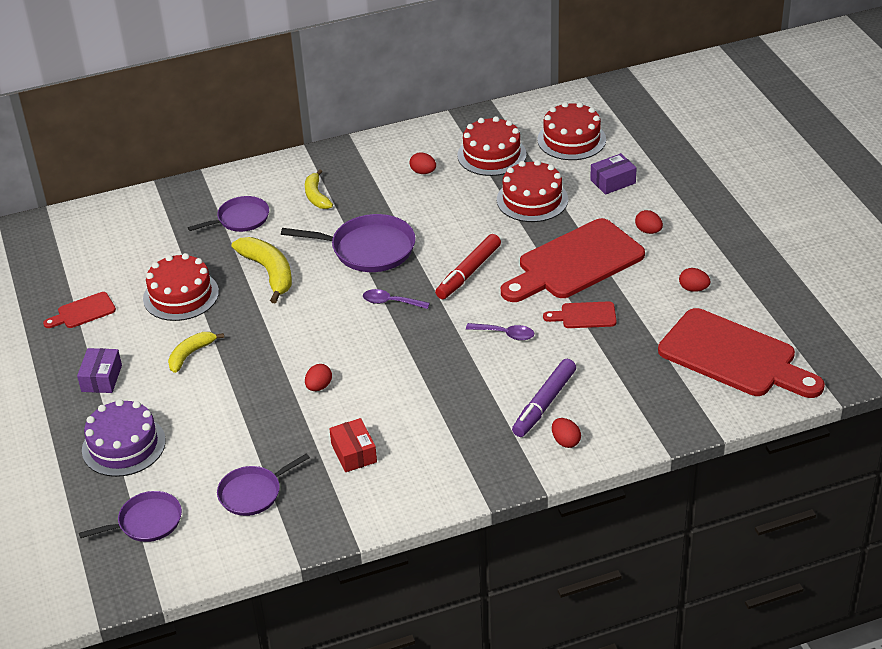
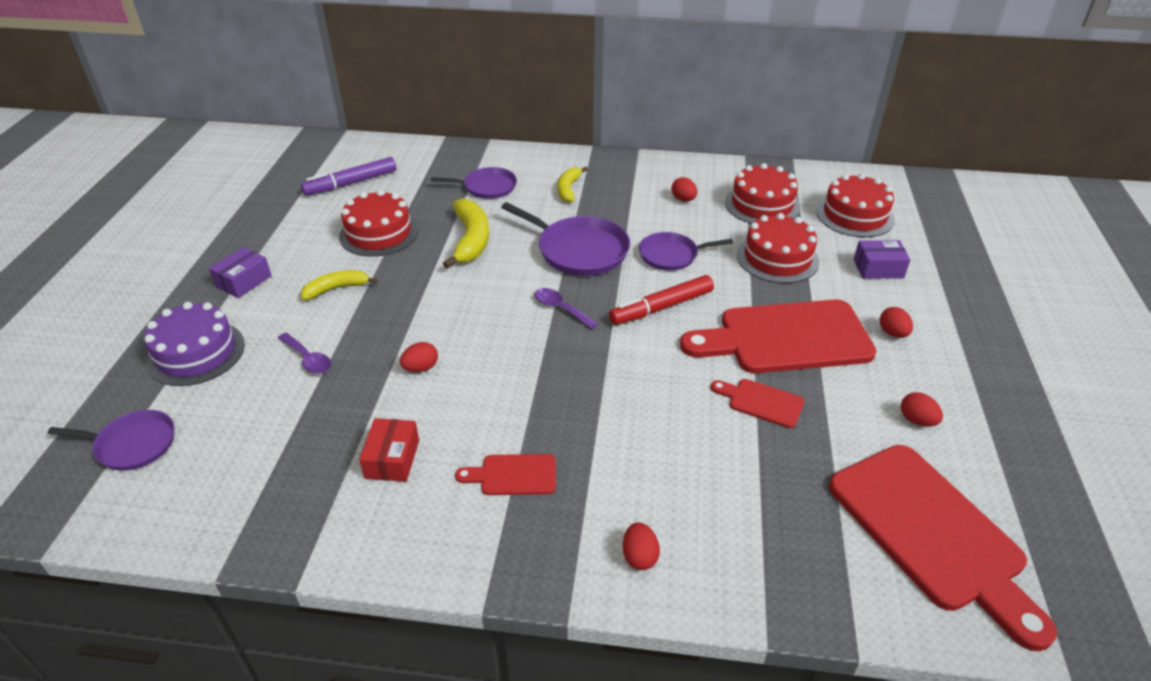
camera: 25 degrees right, 0 degrees up
red cutting board [43,292,116,328] -> red cutting board moved to [455,454,556,495]
purple pan [217,454,310,516] -> purple pan moved to [639,232,734,271]
purple spoon [466,323,534,341] -> purple spoon moved to [278,333,331,374]
purple marker [512,359,576,437] -> purple marker moved to [301,157,396,196]

